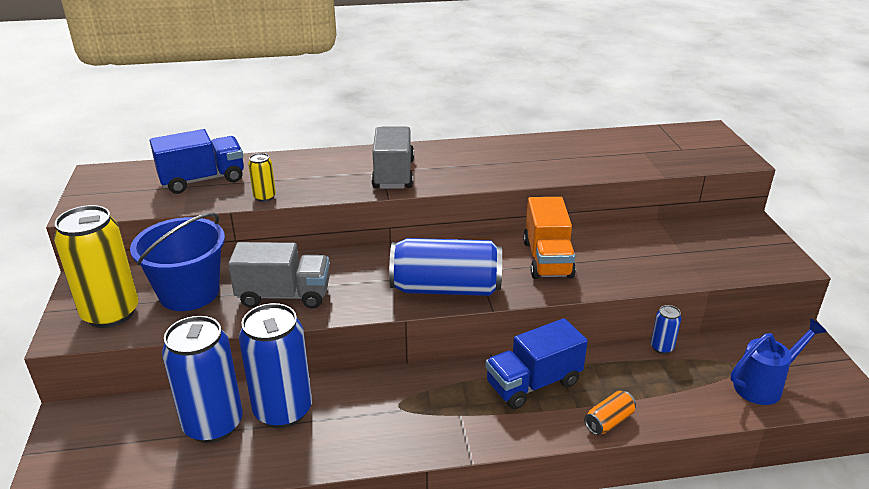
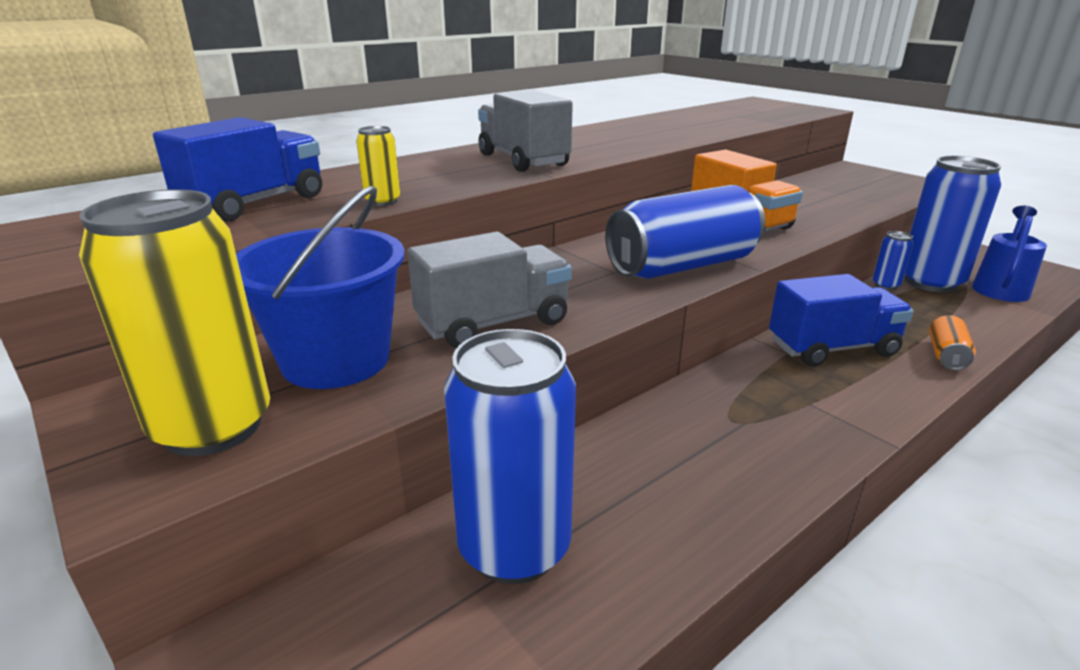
camera: 30 degrees left, 5 degrees down
blue can [239,303,312,428] -> blue can moved to [905,156,1001,293]
blue truck [485,318,588,409] -> blue truck turned 135 degrees counterclockwise [769,274,914,367]

